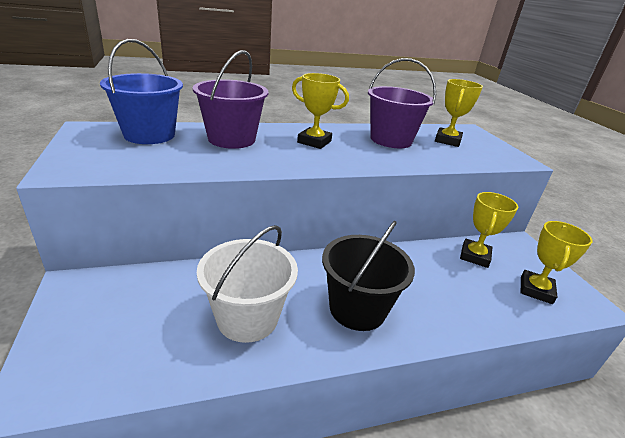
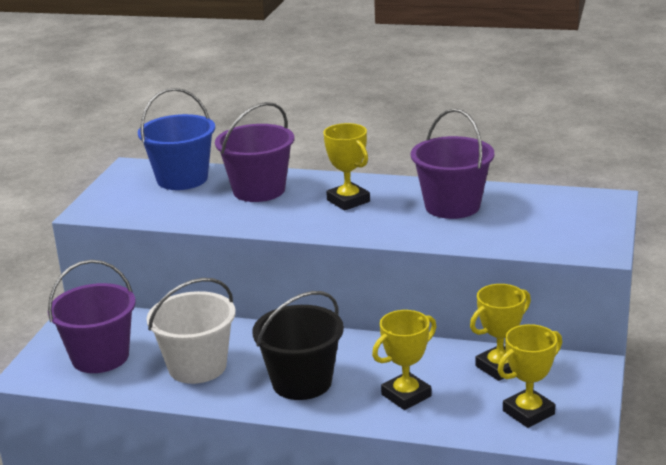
camera: 35 degrees right, 5 degrees down
yellow trophy [435,79,483,147] -> yellow trophy moved to [372,310,437,410]
none -> purple bucket [48,260,136,373]

